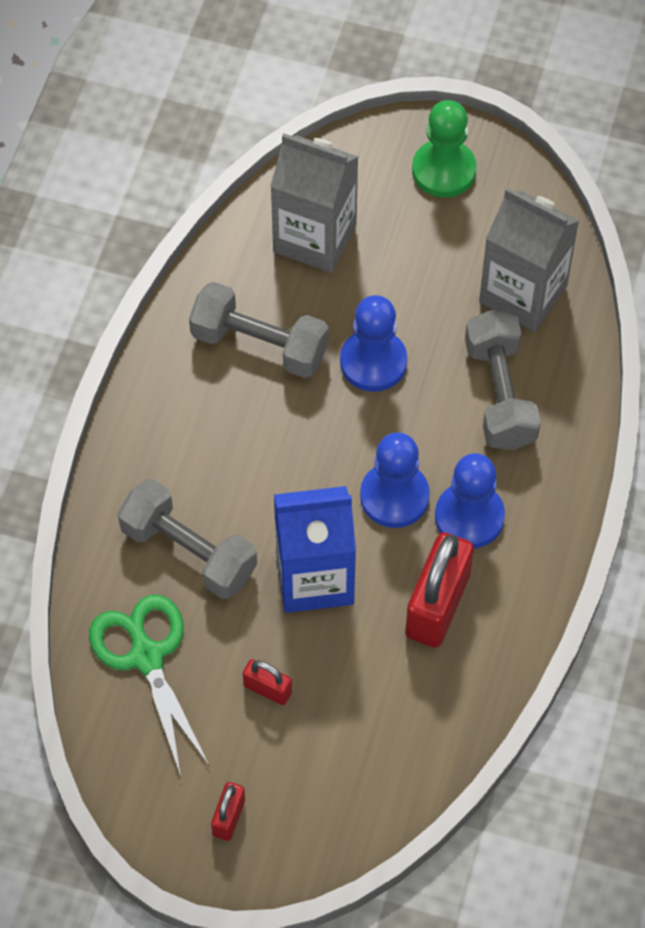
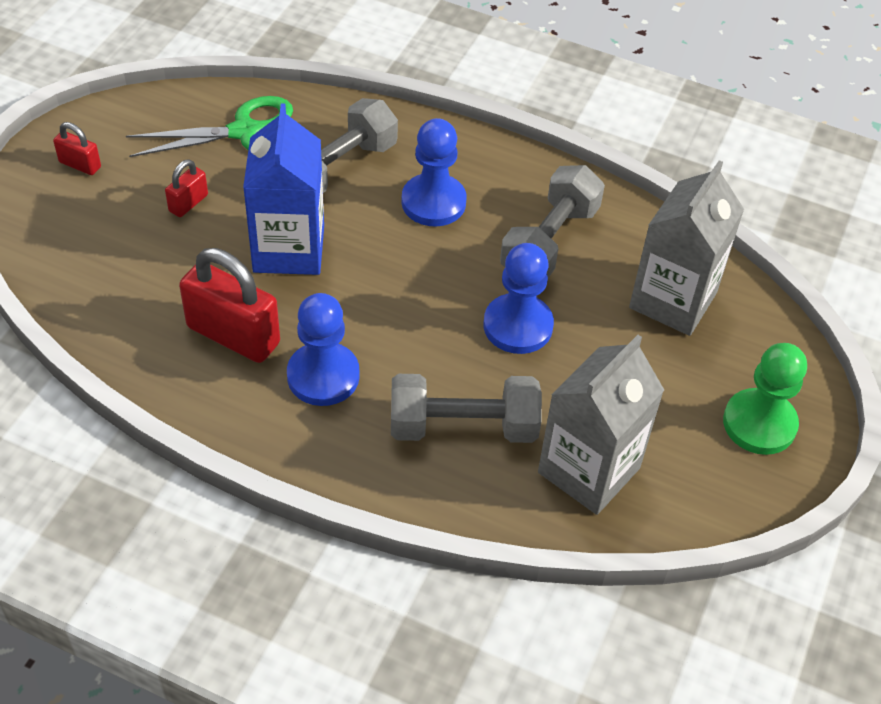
camera: 95 degrees right, 10 degrees down
blue pawn [360,432,430,528] -> blue pawn moved to [401,118,467,227]

